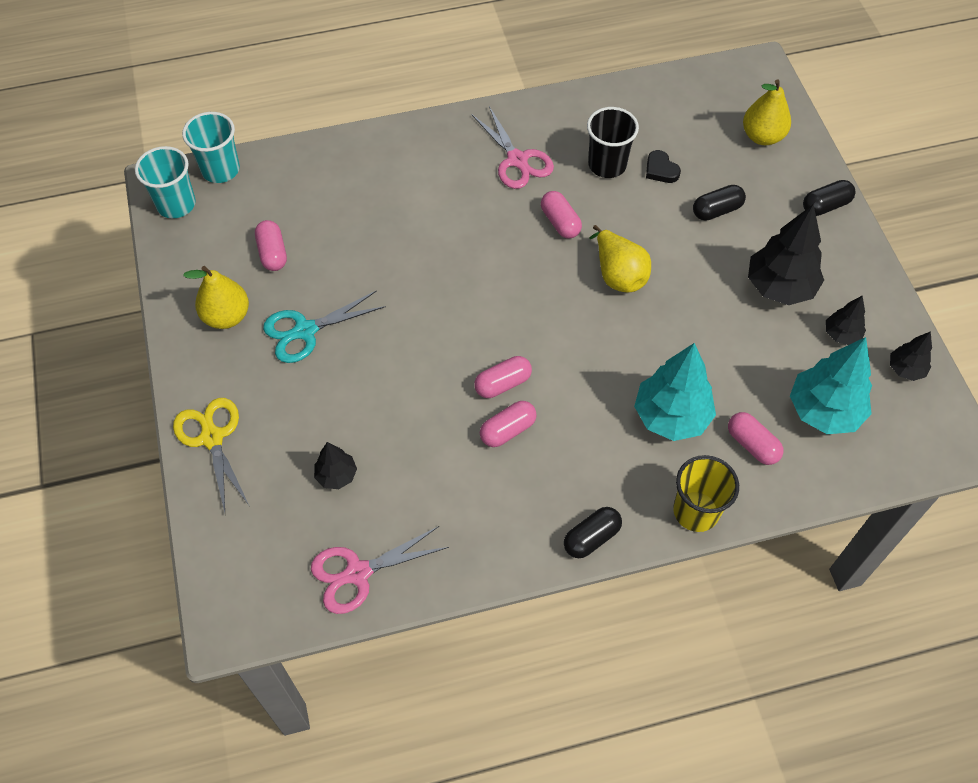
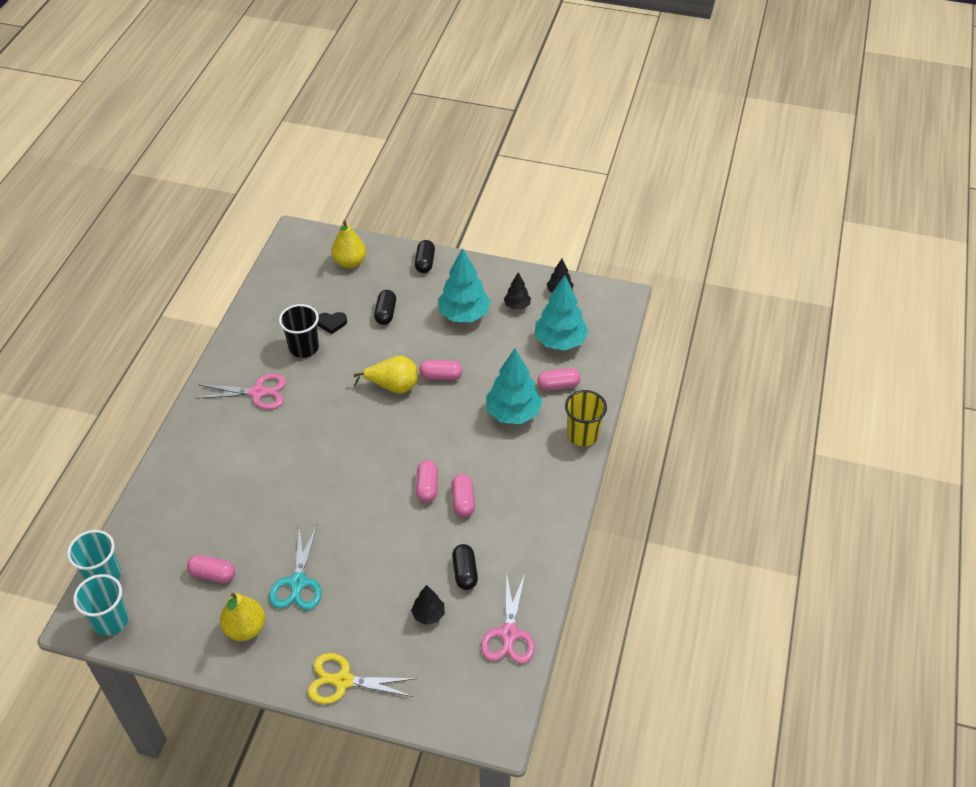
camera: 60 degrees left, 10 degrees down
pink capsule [541,191,582,238] -> pink capsule moved to [419,360,463,380]
black capsule [564,507,622,558] -> black capsule moved to [452,544,478,590]
black tree [748,204,824,305] -> turquoise tree [438,248,491,322]

